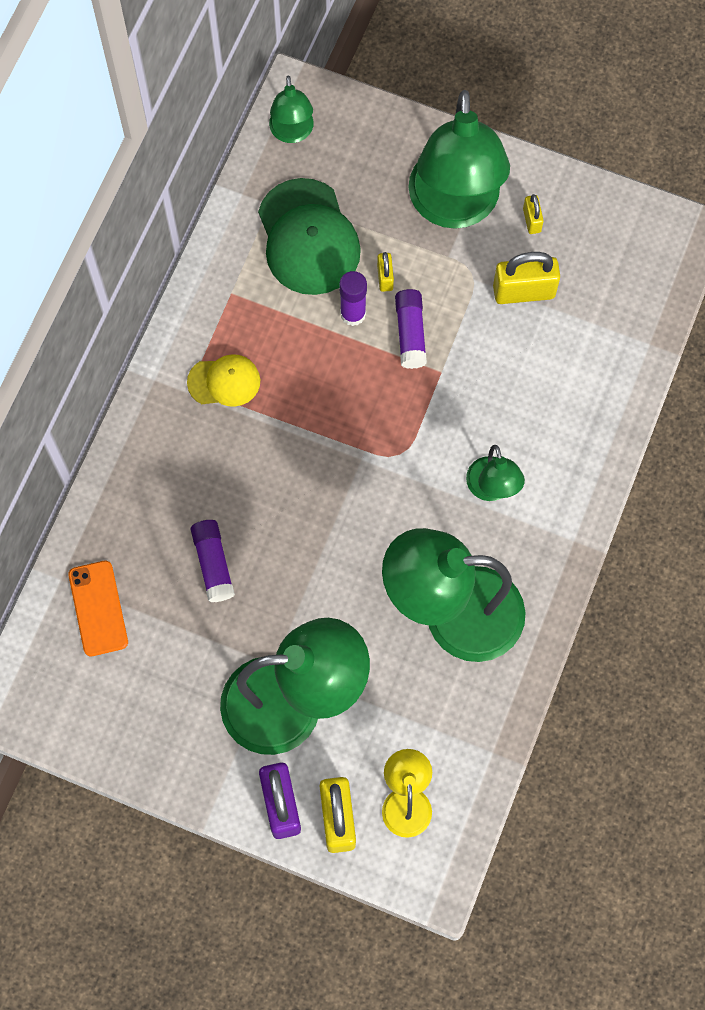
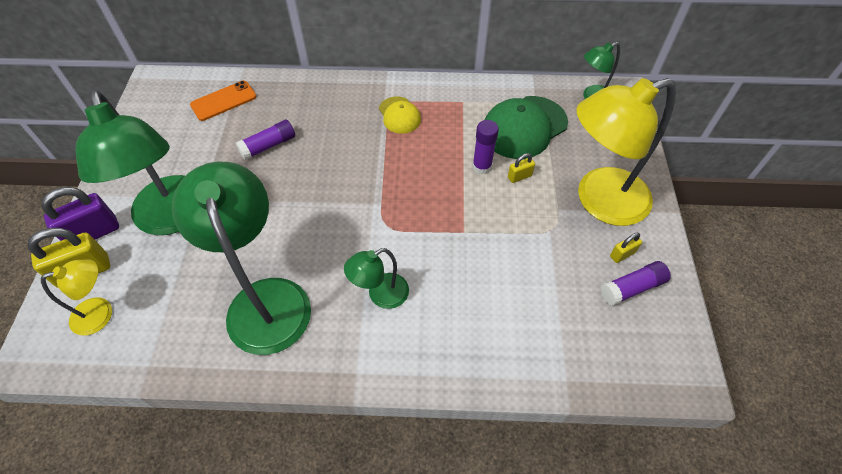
camera: 70 degrees right, 15 degrees down
purple glue stick [395,289,427,369] -> purple glue stick moved to [601,261,671,306]
green lamp [408,90,510,229] -> yellow lamp [576,78,676,226]
yellow padlock [493,252,560,304] -> none

